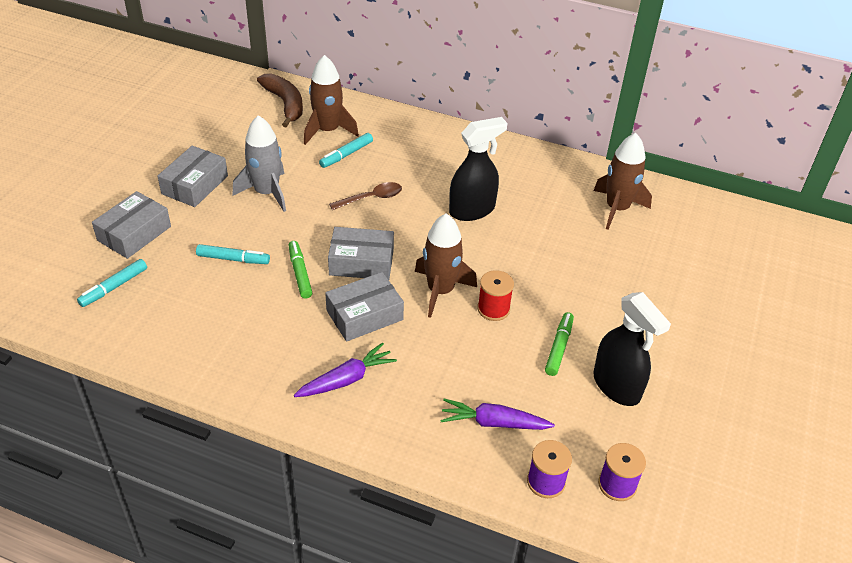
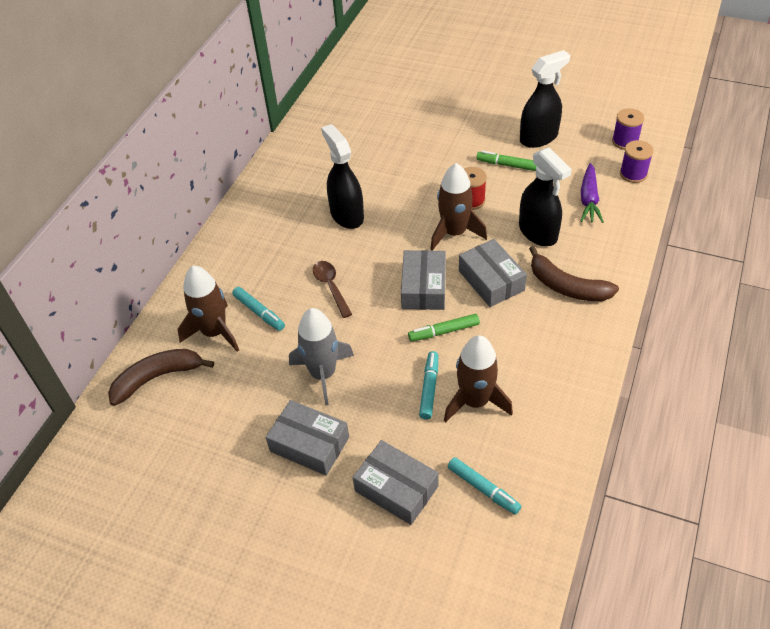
camera: 85 degrees left, 5 degrees up
purple carrot [294,343,397,397] -> brown banana [529,246,619,301]
brown rocket [594,133,652,230] -> brown rocket moved to [444,335,513,422]
none -> black spray bottle [519,147,572,246]

